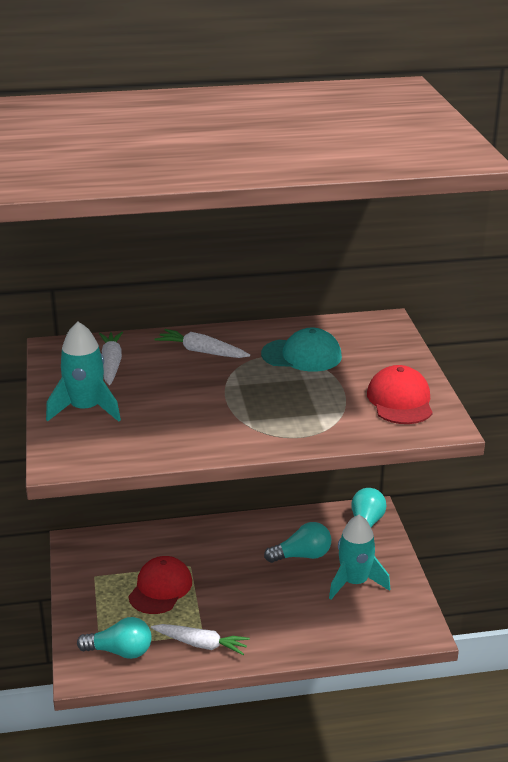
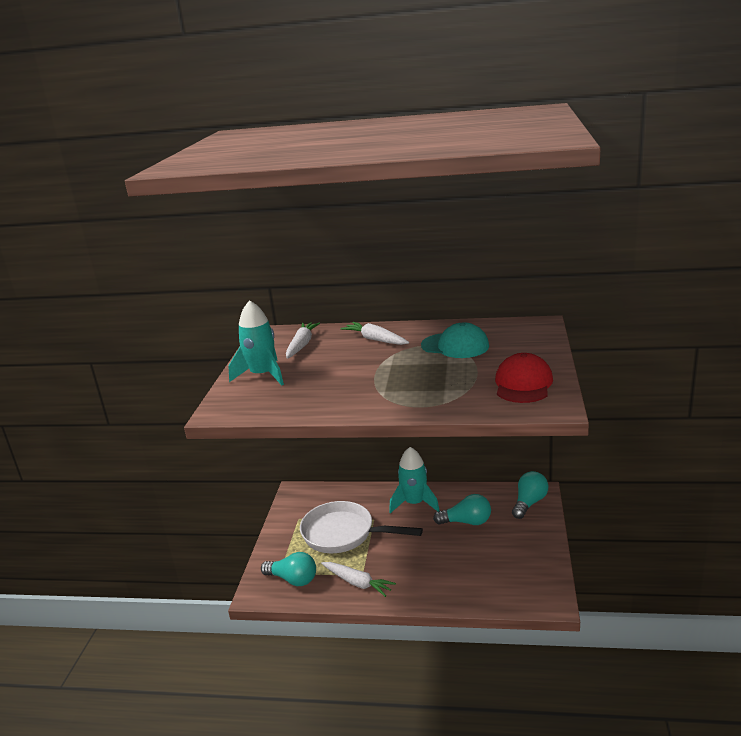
camera: 20 degrees right, 5 degrees down
red cap [128,556,192,614] -> white pan [300,501,423,553]
turquoise rocket [329,515,390,600] -> turquoise rocket moved to [389,447,440,513]

